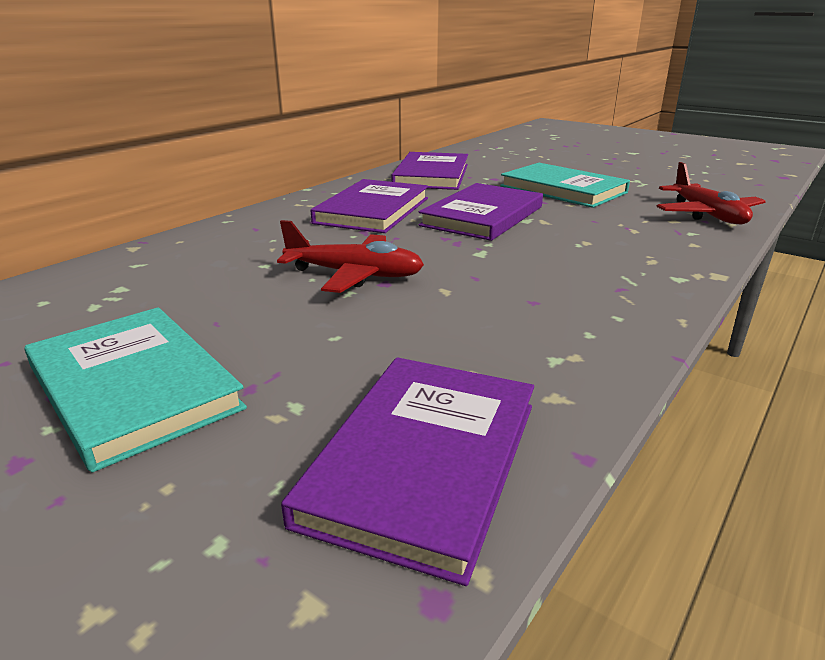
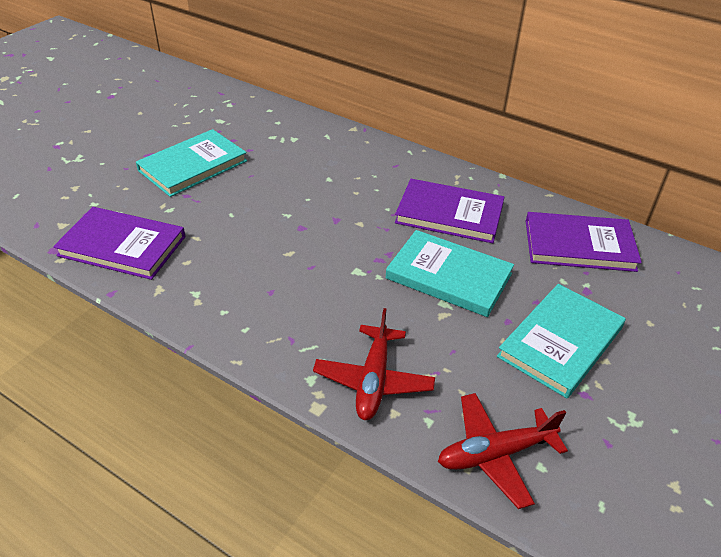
camera: 85 degrees right, 15 degrees up
red plane [277,220,424,293] -> red plane moved to [313,308,435,420]
purple book [419,183,543,241] -> turquoise book [386,230,514,317]

